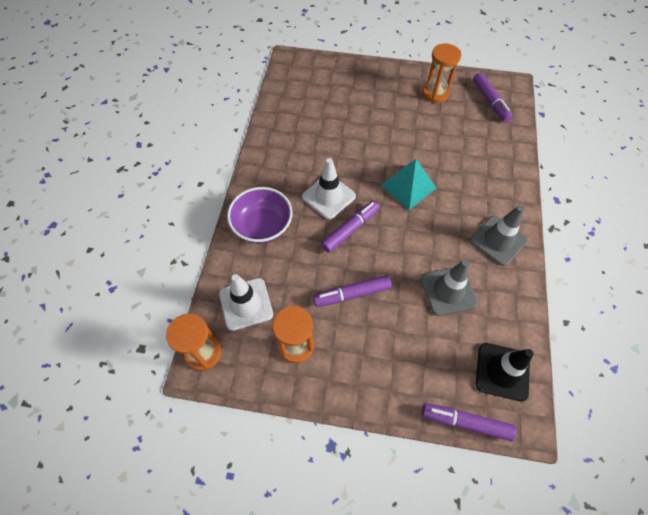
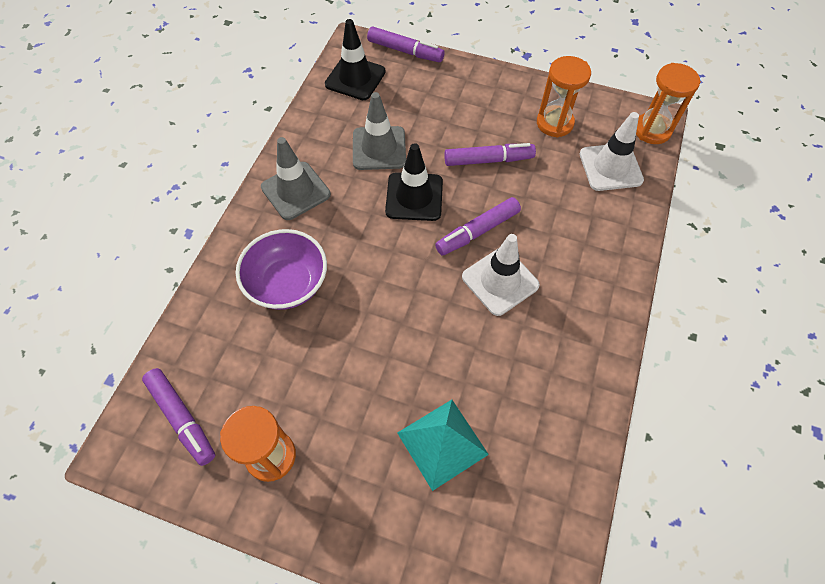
camera: 170 degrees left, 0 degrees up
purple bowl [227,187,292,244] -> purple bowl moved to [236,229,327,310]
turquoise pyramid [380,159,436,210] -> turquoise pyramid moved to [397,400,489,491]
purple marker [473,73,513,122] -> purple marker turned 150 degrees clockwise [142,368,215,466]
none -> black traffic cone [385,143,443,221]

